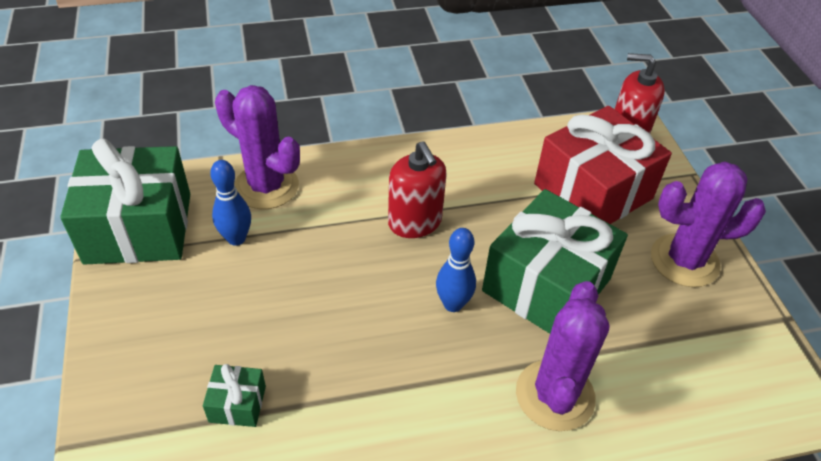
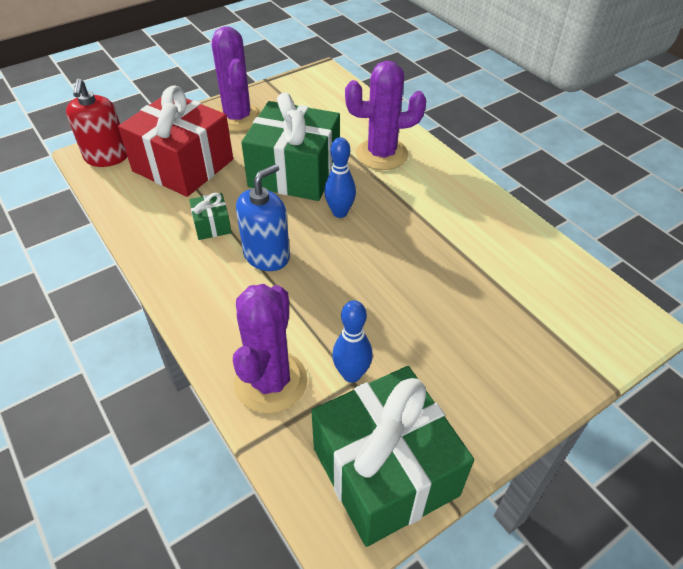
camera: 110 degrees left, 0 degrees up
green gift [203,364,266,427] -> green gift moved to [189,193,232,240]
red soap dispenser [388,141,447,238] -> blue soap dispenser [236,164,290,271]

